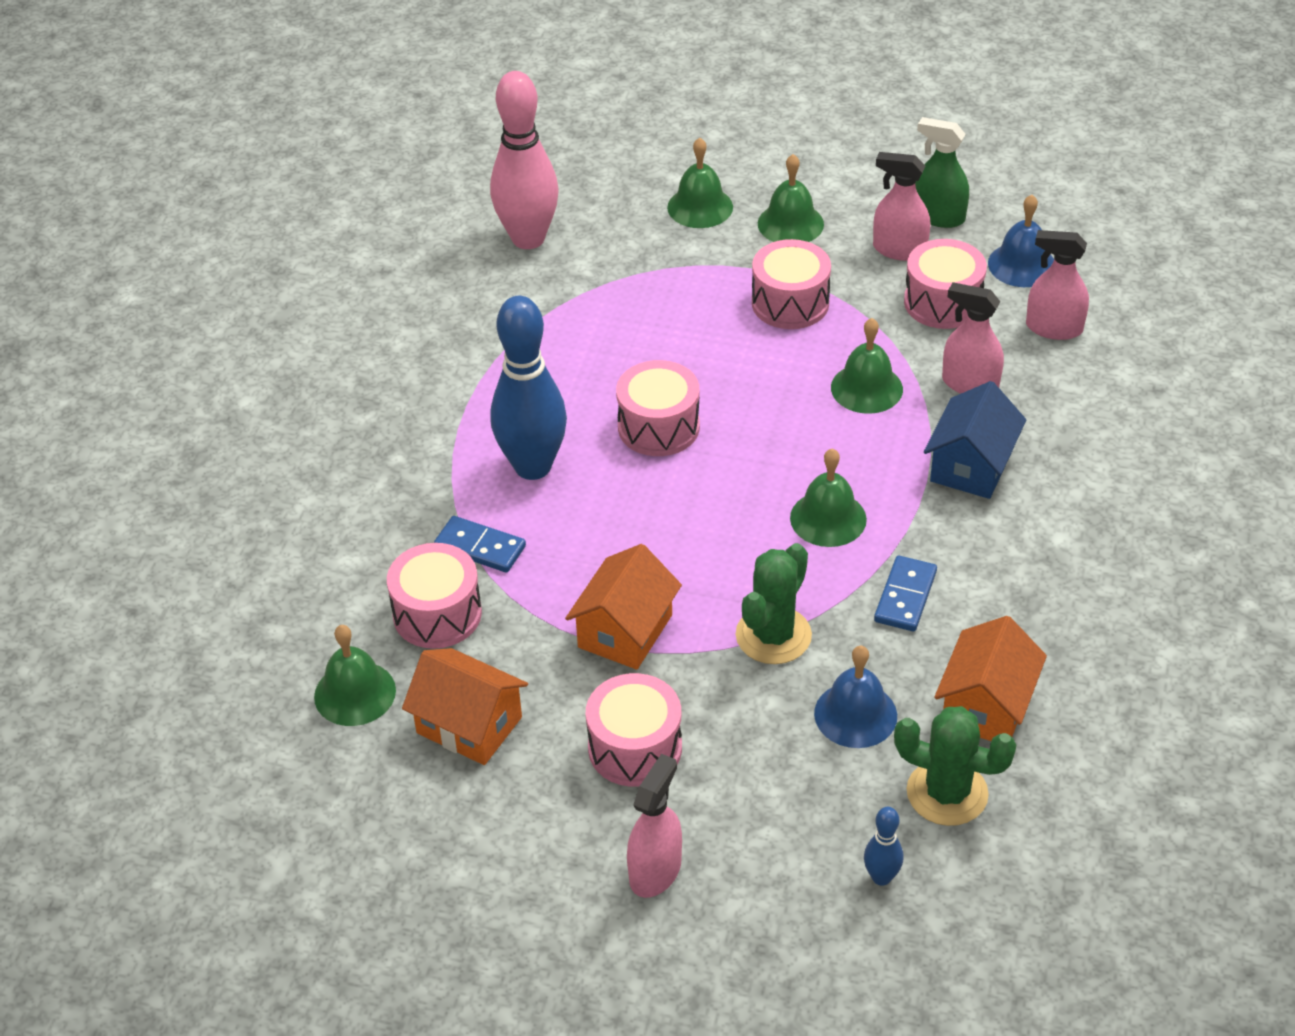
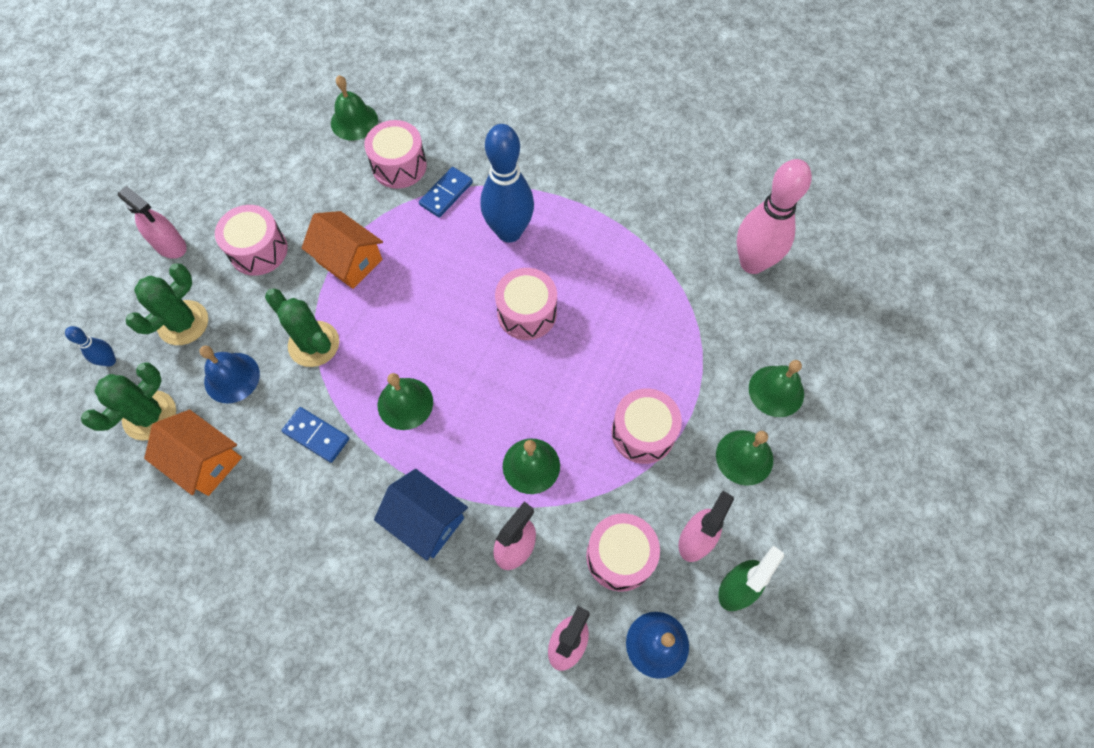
camera: 100 degrees right, 20 degrees up
orange house [402,648,528,765] -> none
none -> green cactus [126,263,208,345]

